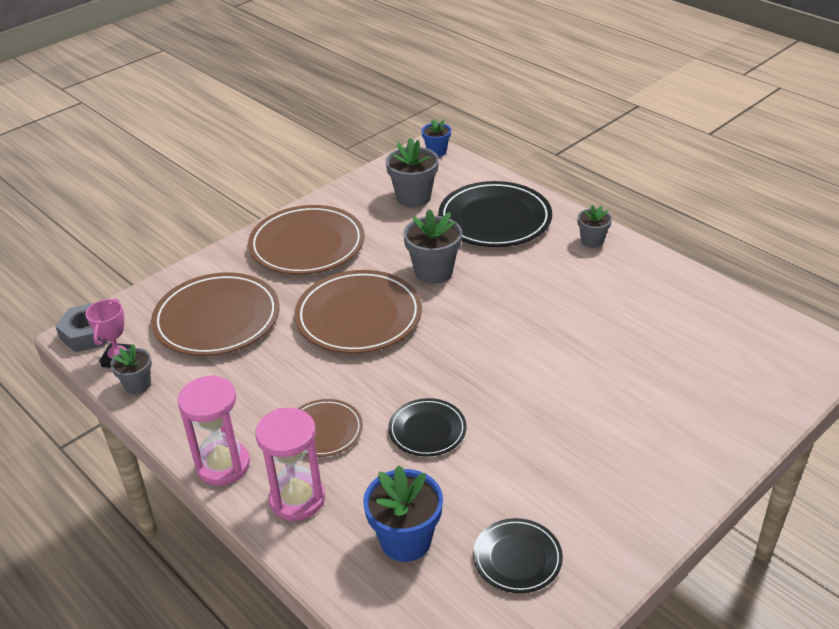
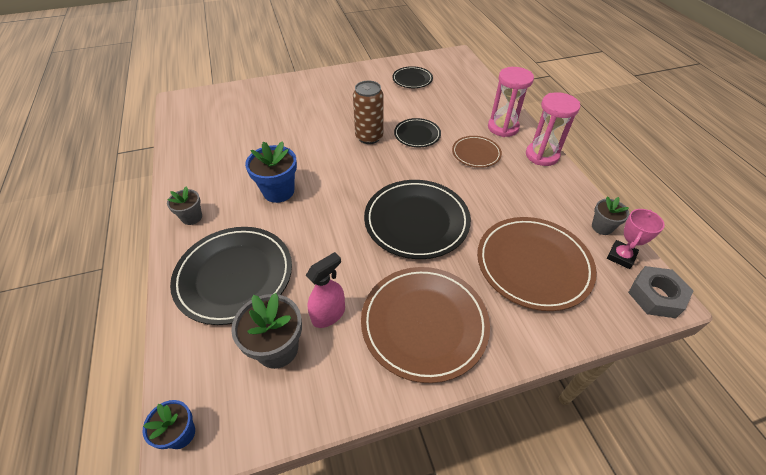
camera: 155 degrees left, 10 degrees up
brown plate [294,270,422,354] -> black plate [364,180,471,259]
blue flower pot [363,465,443,562] -> blue flower pot moved to [245,141,297,203]
grey flower pot [403,209,462,284] -> none
none -> pink spray bottle [306,252,345,328]
none -> brown can [353,81,384,144]

